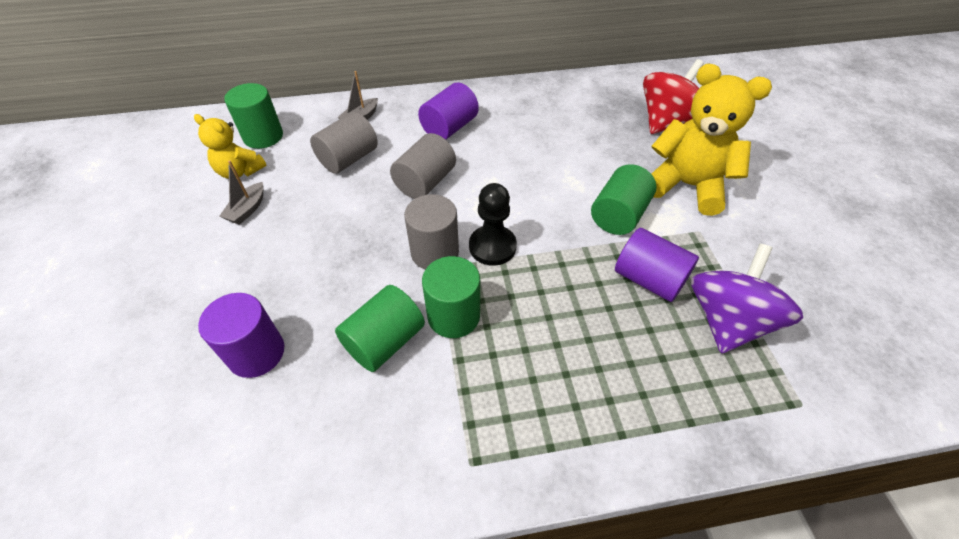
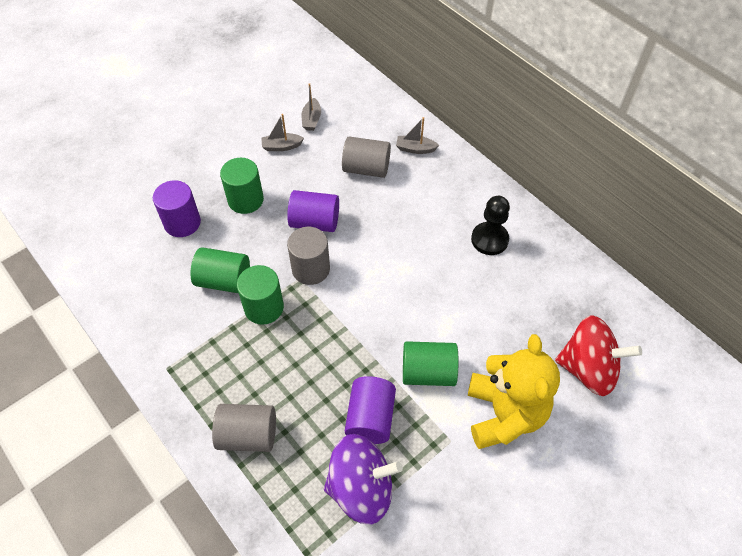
camera: 60 degrees right, 5 degrees up
yellow teddy bear [194,114,267,179] -> grey boat [302,83,321,131]
green cylinder [224,83,283,149] -> green cylinder moved to [220,158,264,214]
grey cylinder [390,133,456,199] -> grey cylinder moved to [212,404,276,452]
purple cylinder [418,82,479,140] -> purple cylinder moved to [287,190,339,232]
black pawn [469,183,517,266] -> black pawn moved to [471,196,510,255]

